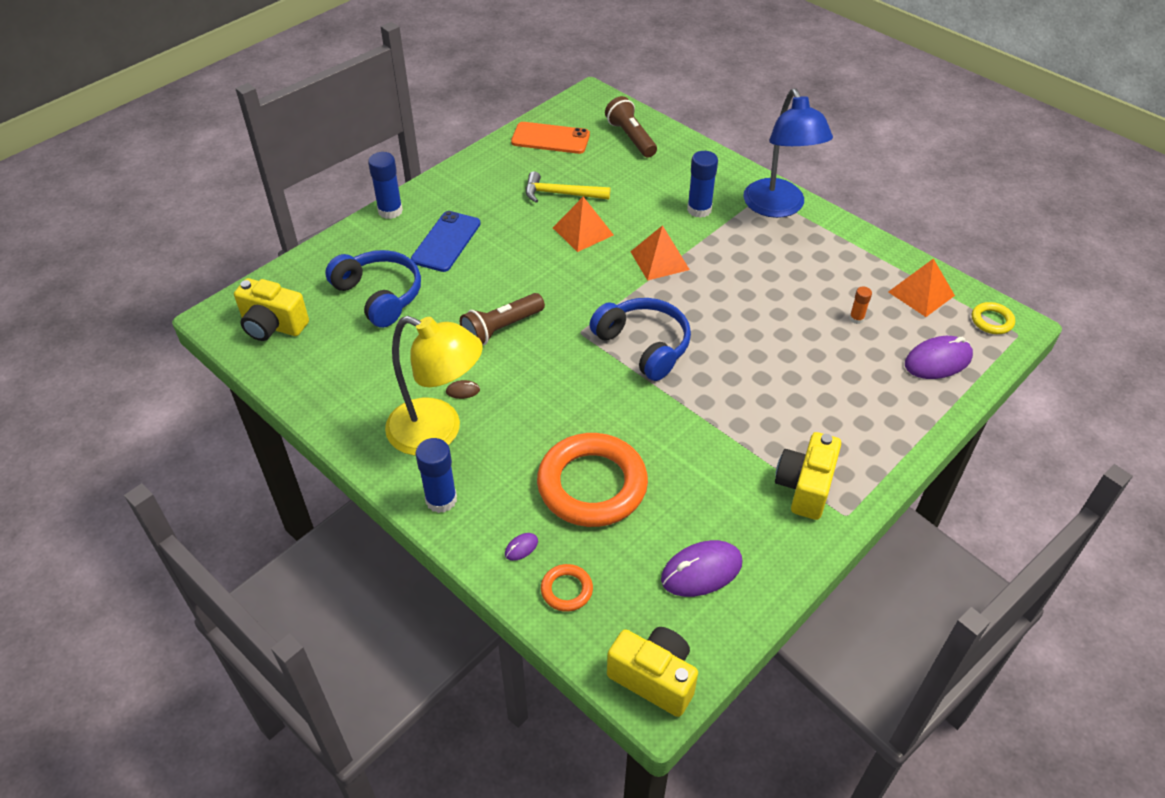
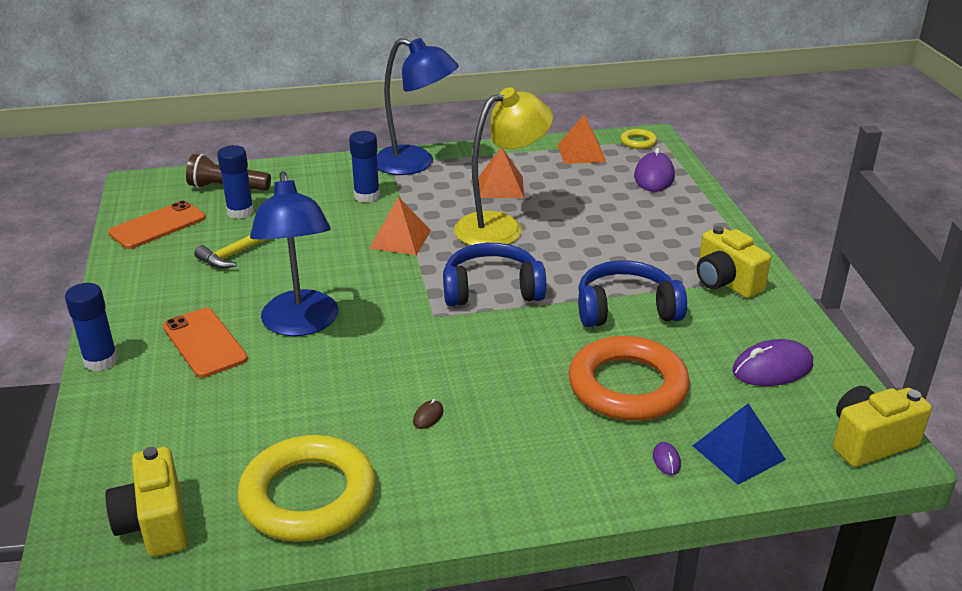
camera: 55 degrees left, 15 degrees down
yellow camera [234,278,309,341] -> yellow camera turned 105 degrees clockwise [105,447,187,557]
blue headphones [325,250,421,328] -> blue headphones moved to [578,260,687,327]
yellow lamp [385,316,483,455] -> yellow lamp moved to [454,87,553,246]
blue phone [411,211,481,272] -> orange phone [163,308,248,378]
blue glue stick [416,438,457,513] -> blue glue stick moved to [217,145,254,219]
brown flashlight [460,293,545,345] -> none
orange ring [541,564,593,612] -> blue pyramid [693,403,786,485]
orange pyramid [553,197,614,252] -> orange pyramid moved to [479,148,524,198]
purple mouse [661,540,742,597] -> purple mouse turned 60 degrees clockwise [732,339,813,386]
orange glue stick [849,286,872,324] -> none
none -> yellow ring [237,435,376,542]
none -> blue lamp [250,171,338,336]

